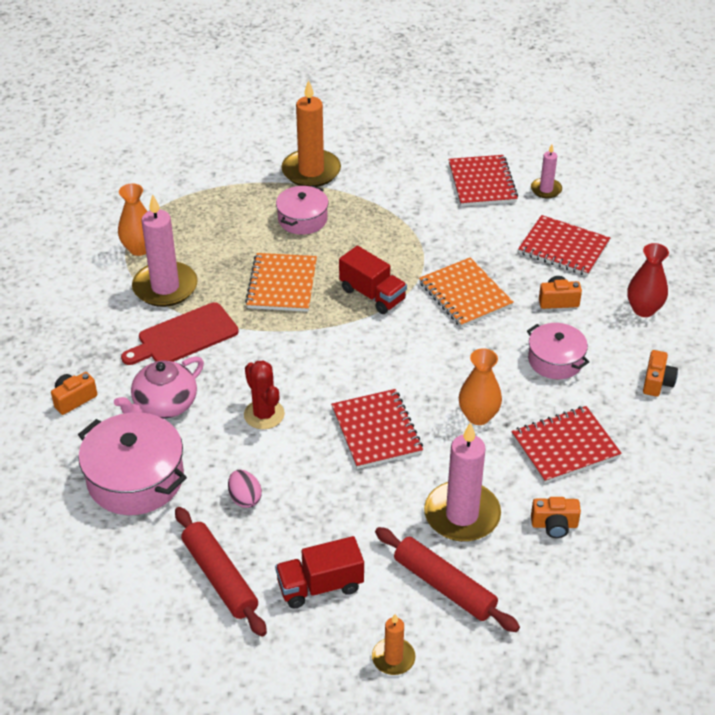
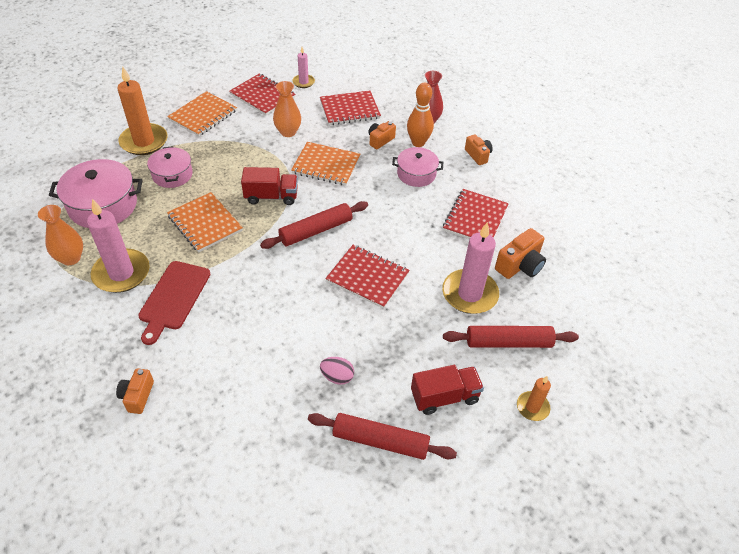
camera: 45 degrees left, 5 degrees up
pink pot [78,412,187,515] -> pink pot moved to [49,159,143,228]
pink teapot [114,357,204,419] -> none
red cactus [244,360,285,429] -> none
red truck [275,536,364,609] -> red truck turned 135 degrees counterclockwise [411,365,484,415]
orange vase [459,348,502,425] -> orange vase moved to [273,81,301,137]
orange camera [531,497,581,538] -> orange camera [495,228,546,279], size x1.51
none -> orange notebook [167,91,237,136]
none -> red rolling pin [260,201,368,249]
none -> orange bowling pin [407,83,434,147]

